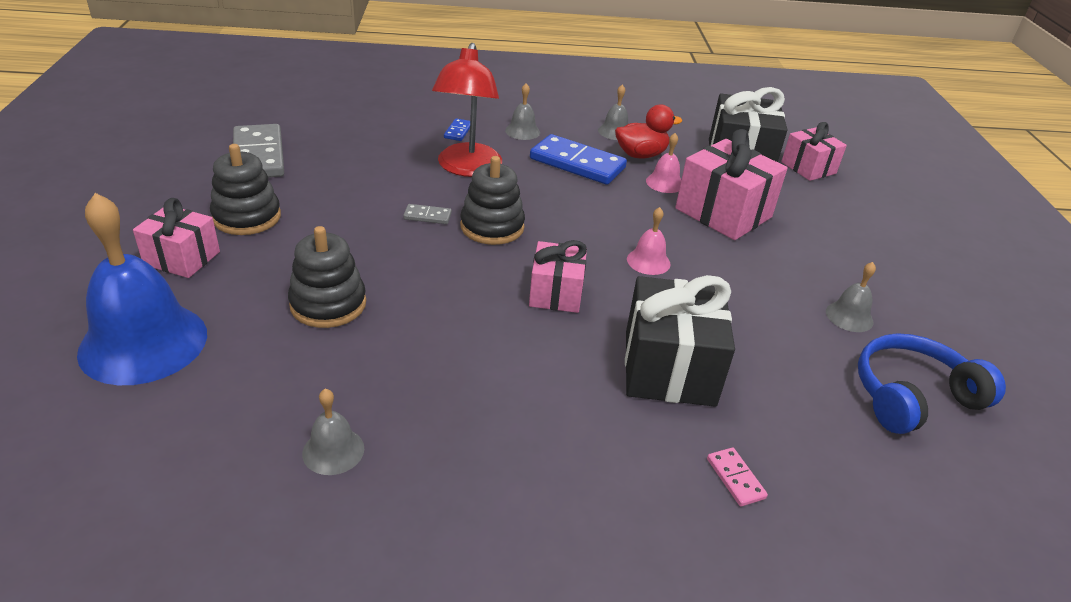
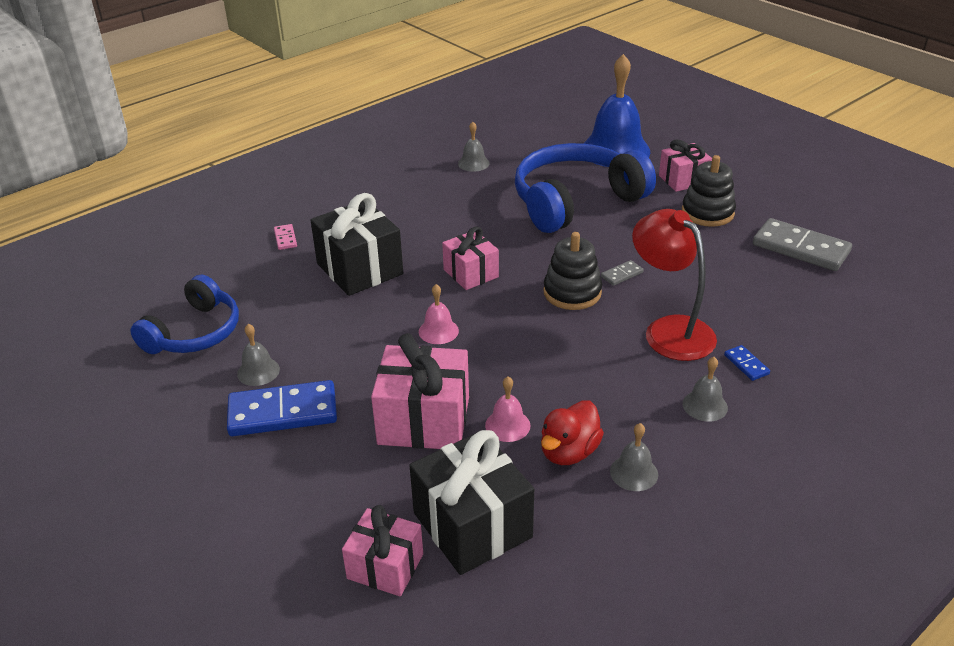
camera: 145 degrees right, 0 degrees up
black stacking toy [288,226,366,328] -> blue headphones [515,143,656,233]
blue domino [530,134,627,185] -> blue domino moved to [227,380,337,436]
pink domino [707,448,768,506] -> pink domino turned 45 degrees clockwise [274,224,297,250]

